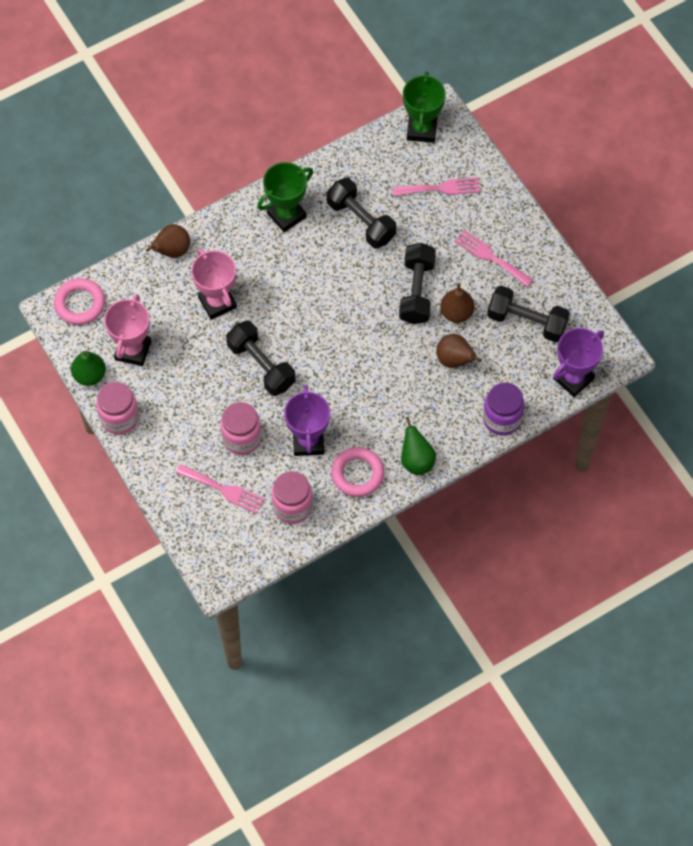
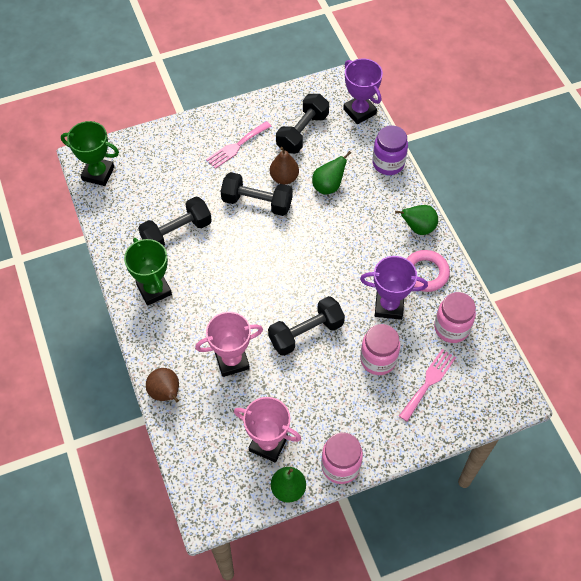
camera: 80 degrees left, 5 degrees down
pink ring [54,278,105,325] -> none
pink fork [392,177,481,196] -> none
brown pear [436,334,482,368] -> green pear [312,151,351,195]

